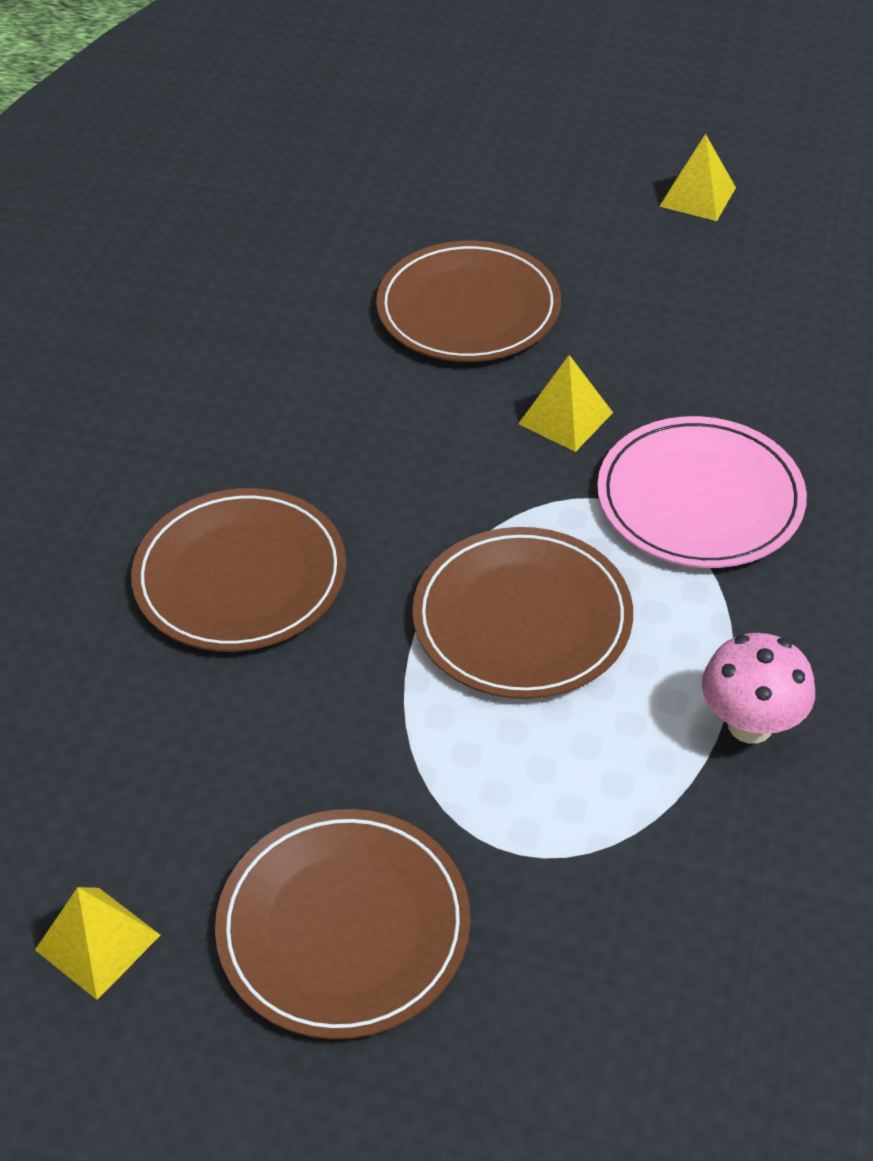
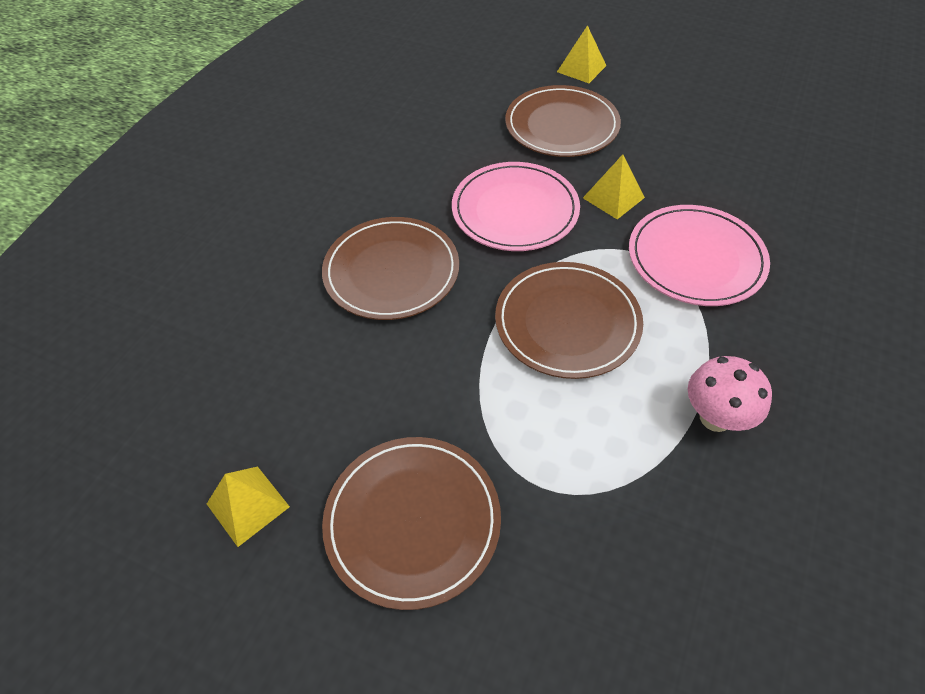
camera: 10 degrees right, 5 degrees up
yellow pyramid [659,134,736,221] -> yellow pyramid moved to [557,25,606,83]
none -> pink plate [452,162,580,251]

